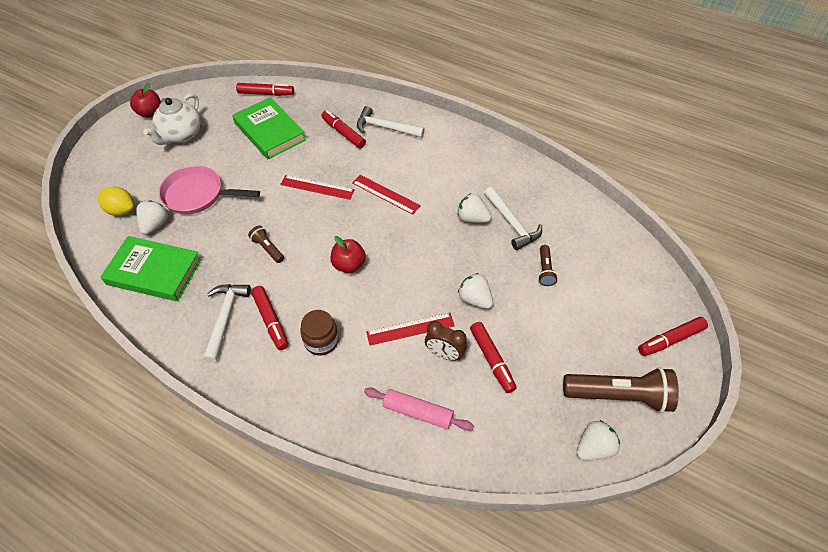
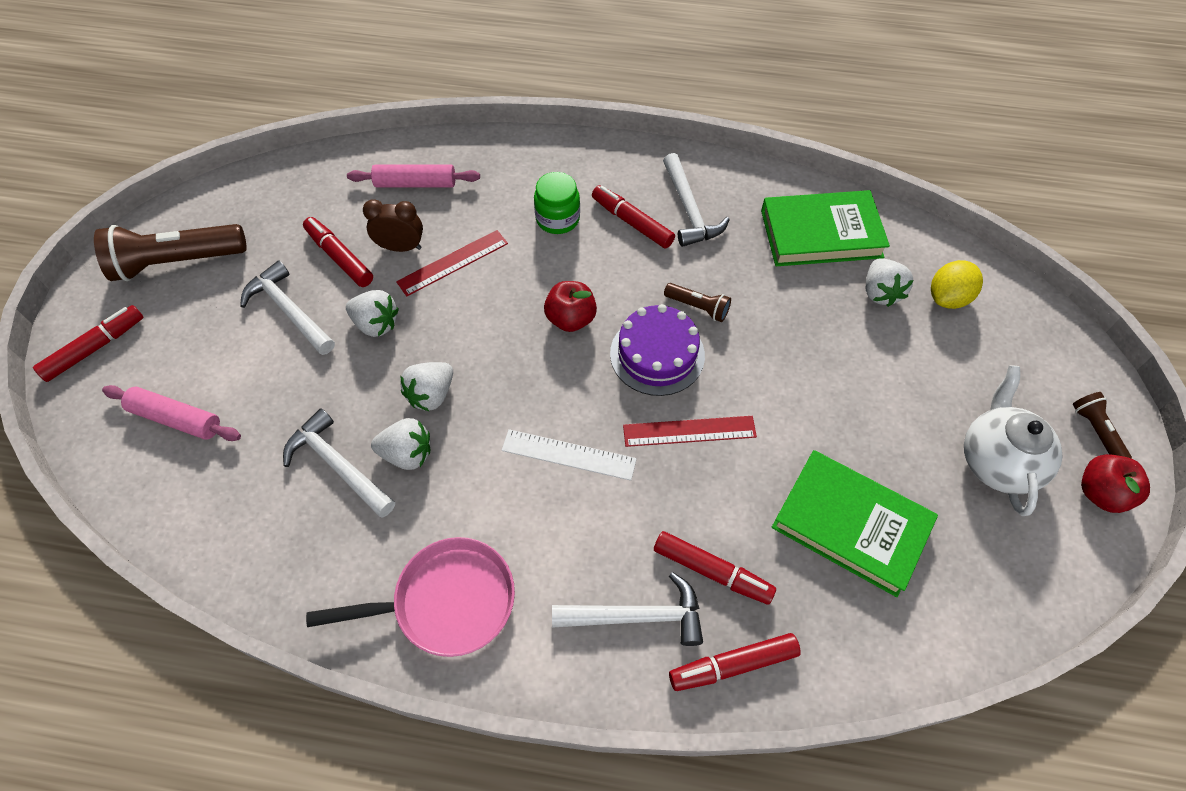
camera: 160 degrees right, 5 degrees up
yellow lemon [98,186,134,216] -> yellow lemon turned 45 degrees counterclockwise [931,260,983,309]
pink pan [159,166,260,214] -> pink pan moved to [306,537,515,657]
red marker [236,83,294,96] -> red marker moved to [669,633,801,691]
brown jar [300,310,339,355] -> green jar [534,172,580,234]
red ruler [352,175,421,215] -> white ruler [502,429,637,481]
brown flashlight [538,245,558,286] -> brown flashlight moved to [1073,392,1132,459]
white strawberry [577,420,620,460] -> white strawberry moved to [400,362,453,412]
none -> pink rolling pin [102,385,241,441]
none -> white hammer [240,261,335,355]
none -> purple cake [610,304,705,396]

